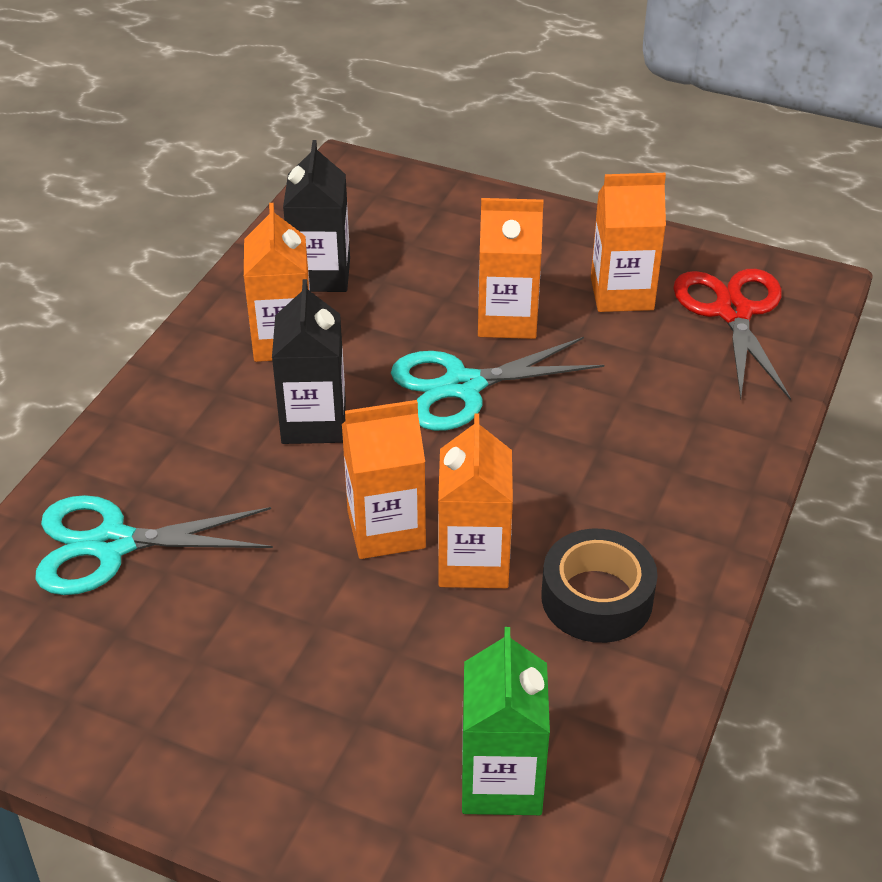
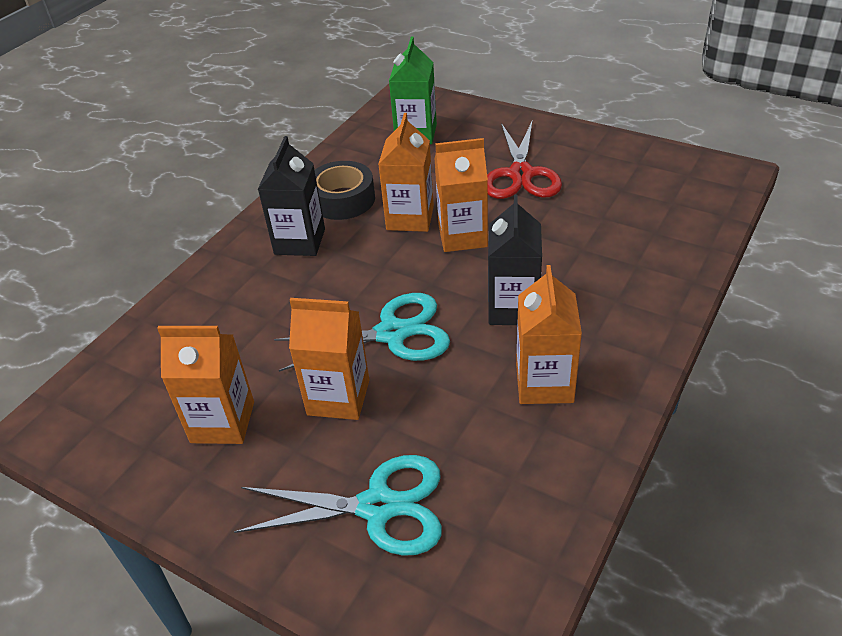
camera: 170 degrees left, 0 degrees up
turquoise scissors [35,495,273,595] -> turquoise scissors moved to [234,455,442,556]
black carton [283,140,350,292] -> black carton moved to [257,136,325,256]
red scissors [673,269,791,400] -> red scissors moved to [487,122,562,199]

